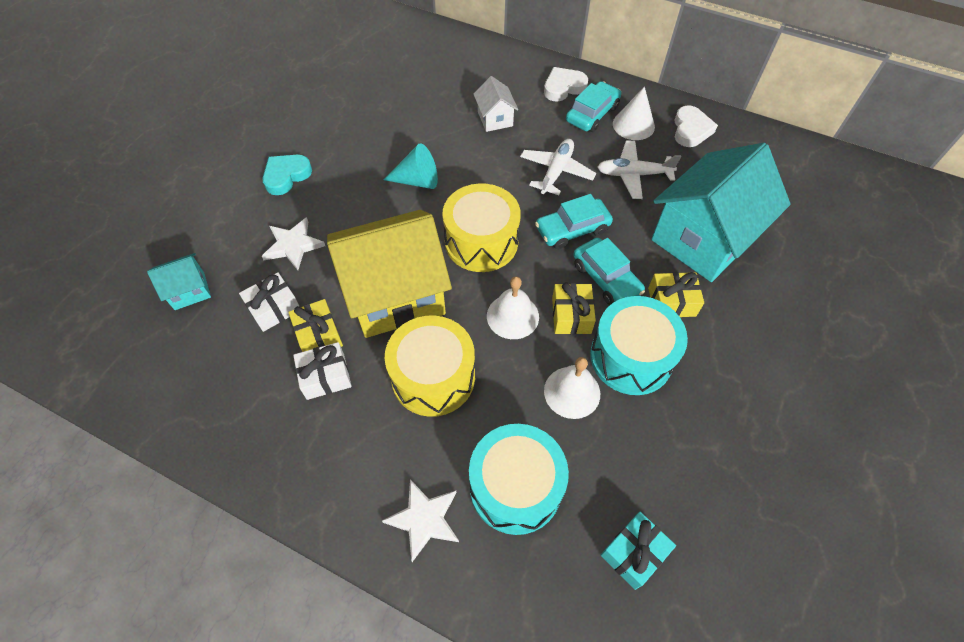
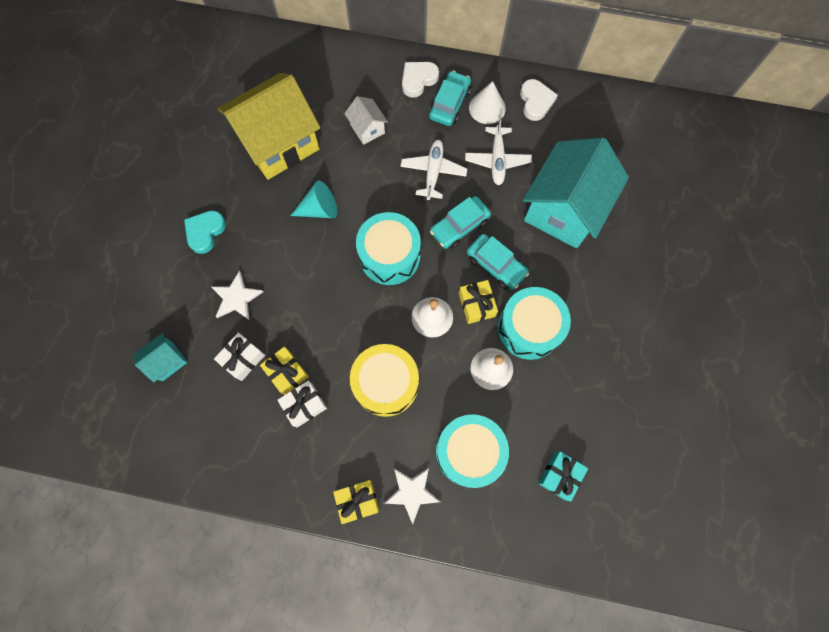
camera: 15 degrees left, 15 degrees up
yellow house [327,210,452,338] -> yellow house moved to [218,73,320,180]
yellow drum [442,183,521,272] -> turquoise drum [356,212,421,285]
white plane [597,141,681,199] -> white plane turned 75 degrees counterclockwise [465,117,532,185]
yellow gift [648,272,704,317] -> yellow gift moved to [333,480,380,524]

